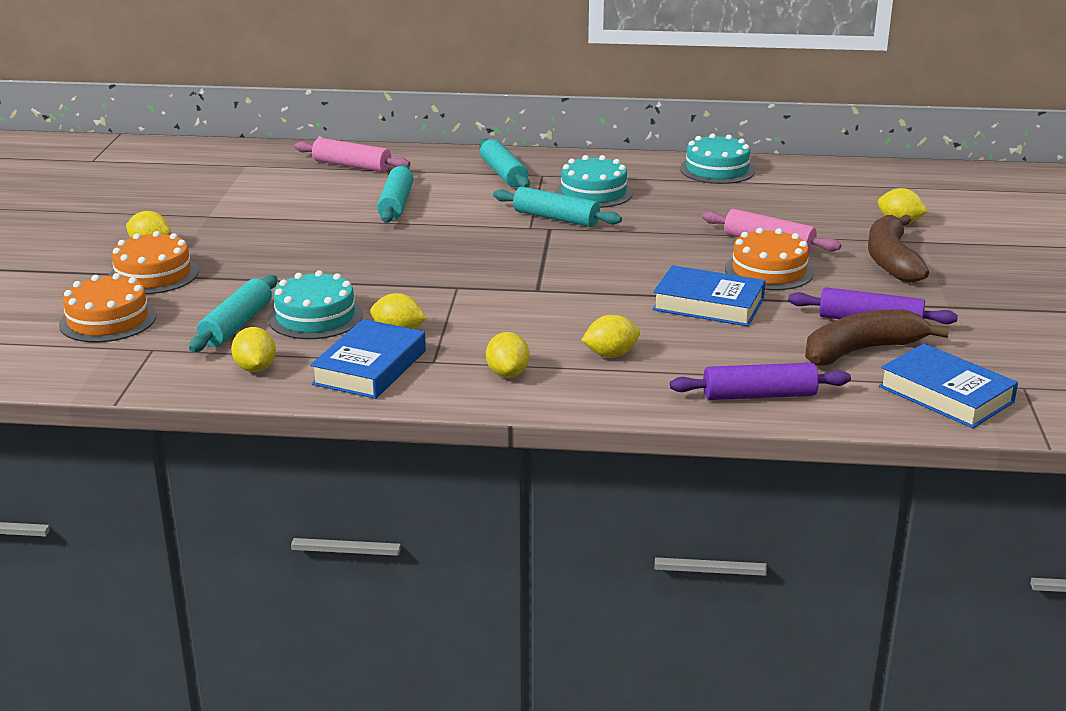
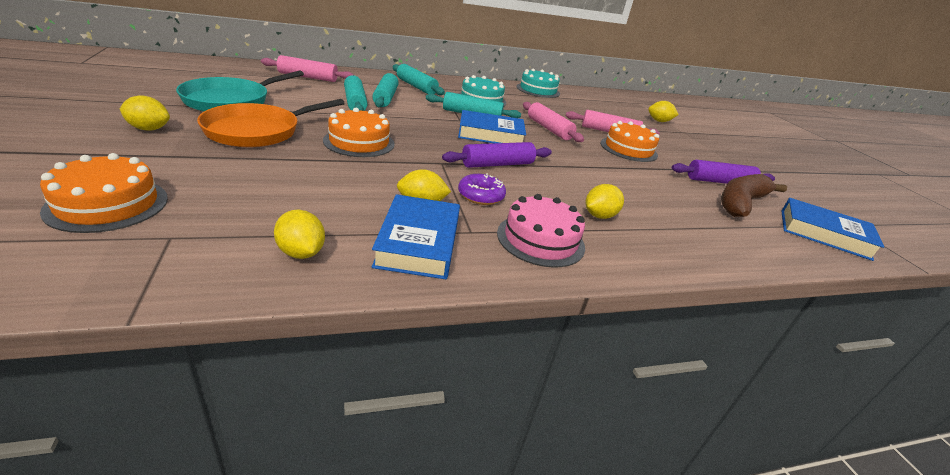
camera: 25 degrees left, 5 degrees up
orange cake [108,231,199,294] -> orange cake moved to [323,108,395,157]
turquoise rolling pin [189,275,277,352] -> turquoise rolling pin moved to [372,73,399,107]
turquoise cake [268,270,363,339] -> none
yellow lemon [486,332,530,378] -> pink cake [497,194,585,267]
blue book [652,265,765,326] -> blue book moved to [458,110,526,143]
purple rolling pin [670,363,851,400] -> purple rolling pin moved to [442,142,552,168]
brown banana [868,215,929,283] -> none
none -> turquoise pan [176,71,304,112]
none -> orange pan [197,99,345,147]
none -> purple donut [458,173,506,205]
none -> pink rolling pin [523,102,584,142]

